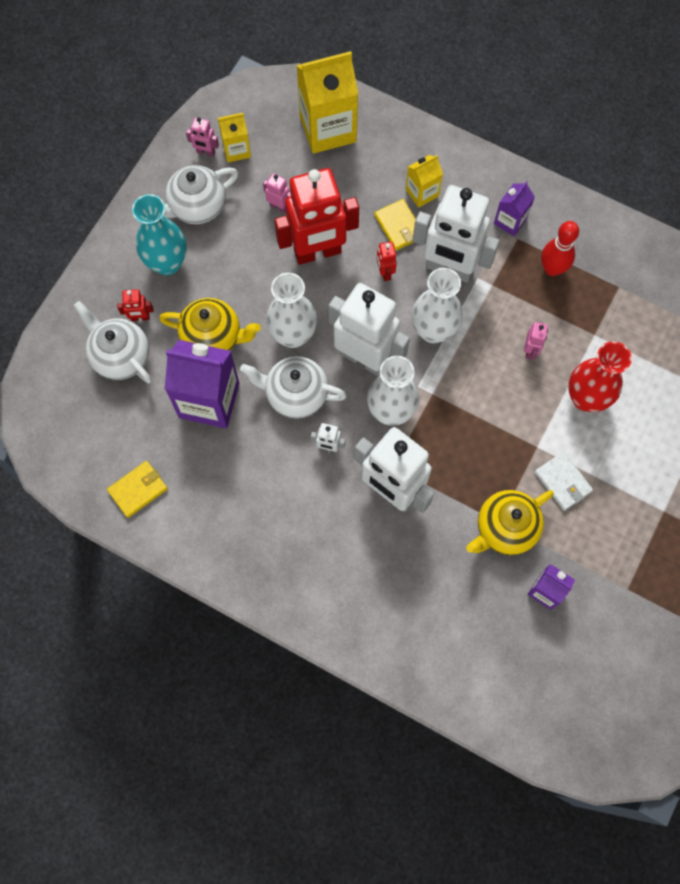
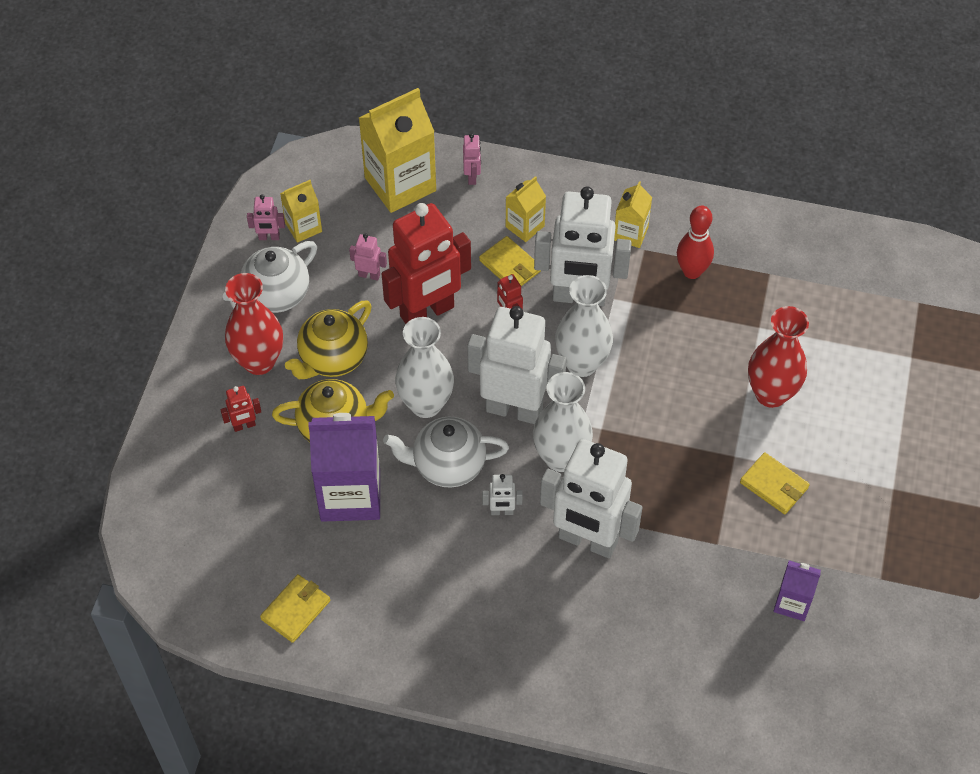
camera: 15 degrees left, 15 degrees down
white teapot [74,301,152,384] -> none
turquoise vase [132,194,187,275] -> red vase [225,273,283,375]
yellow teapot [466,490,554,555] -> yellow teapot moved to [285,300,372,379]
purple carton [494,181,535,236] -> yellow carton [614,181,652,248]
pink robot [524,322,548,359] -> pink robot moved to [463,133,481,185]
white wallet [535,452,593,511] -> yellow wallet [740,452,810,514]

